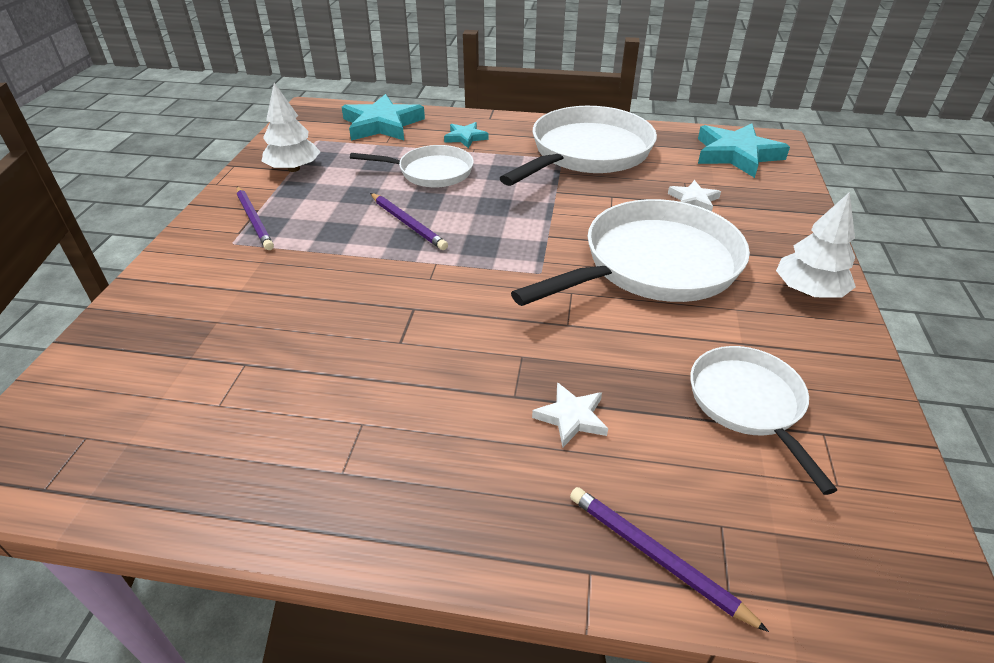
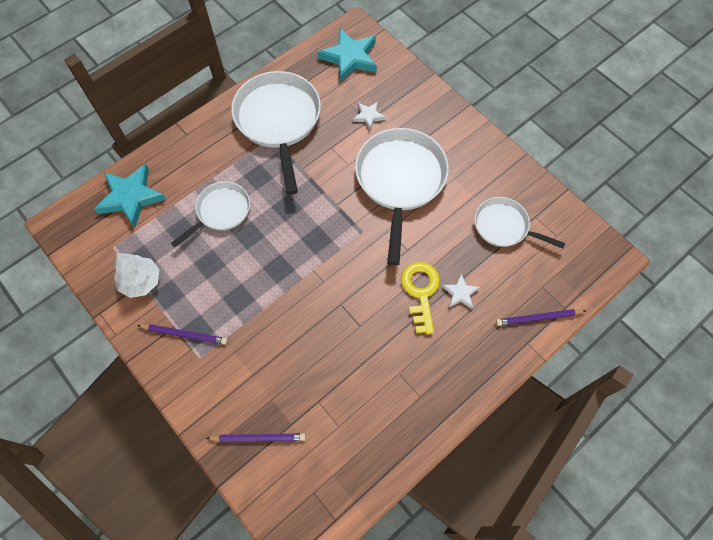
camera: 50 degrees left, 25 degrees up
purple pencil [370,193,448,250] -> purple pencil moved to [206,433,306,442]
turquoise star [444,122,489,148] -> none
white tree [776,192,856,298] -> none
none -> yellow key [401,262,440,334]

